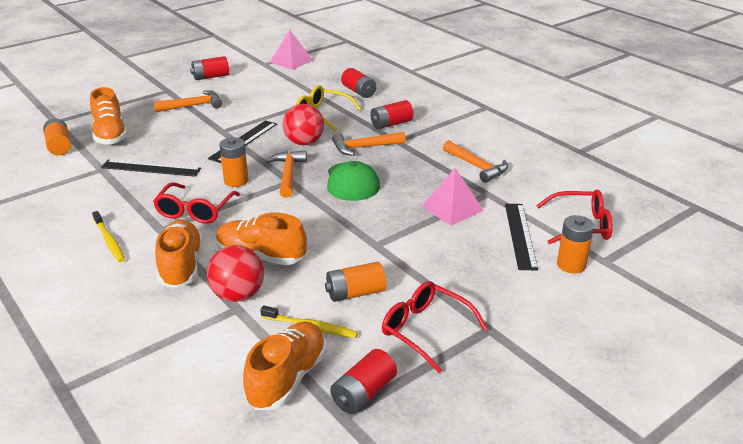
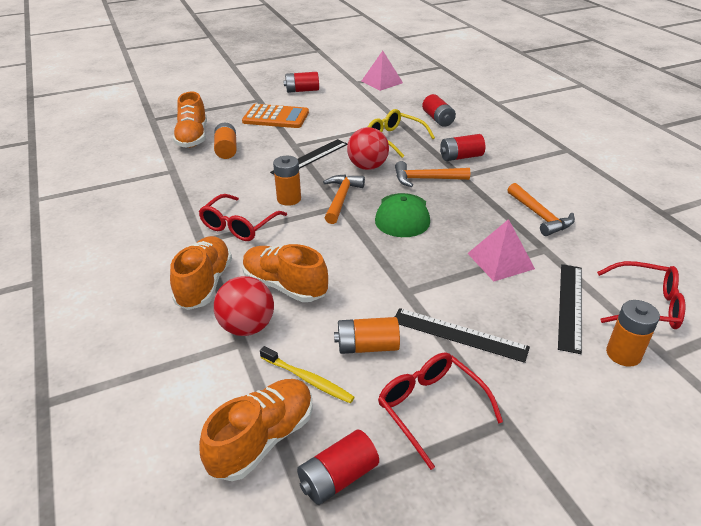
camera: 15 degrees right, 5 degrees up
orange battery [43,118,71,156] -> orange battery moved to [214,123,237,159]
yellow toothbrush [92,211,125,262] -> none
black ruler [101,160,201,177] -> black ruler moved to [395,308,530,363]
orange hammer [153,90,222,112] -> orange calculator [242,104,309,128]

